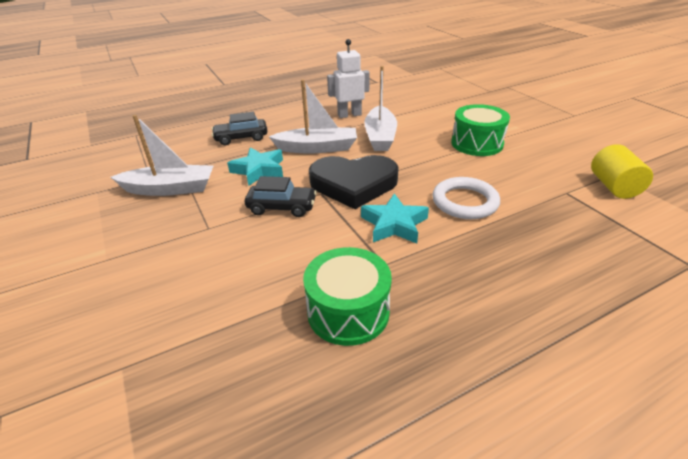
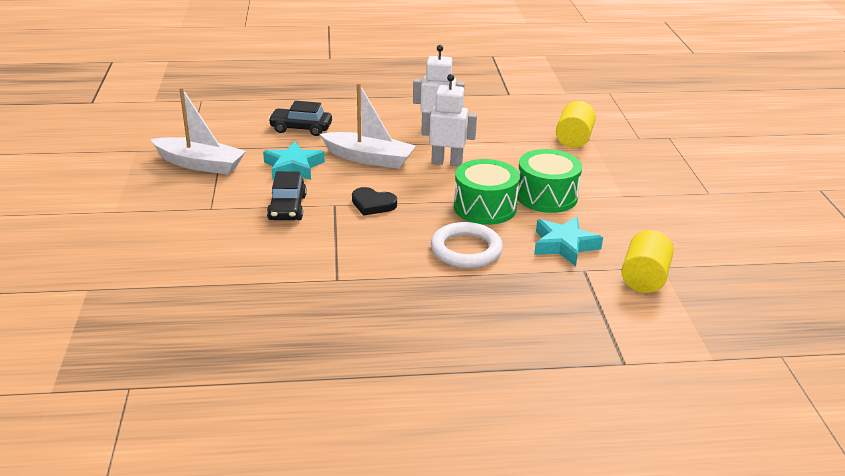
camera: 20 degrees right, 5 degrees down
black car [245,176,317,217] -> black car turned 60 degrees clockwise [267,171,307,220]
green drum [303,247,392,346] -> green drum moved to [454,159,520,225]
black heart [309,155,399,209] -> black heart [352,187,397,216], size x0.49
turquoise star [361,193,429,243] -> turquoise star moved to [534,217,603,266]
white boat [364,66,397,151] -> white robot [421,74,477,166]
none -> yellow cylinder [556,101,596,148]

